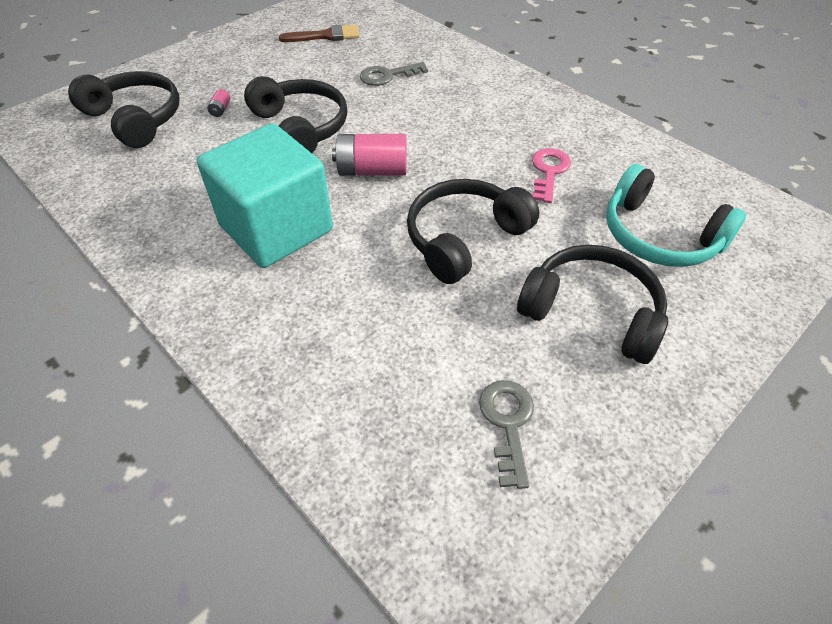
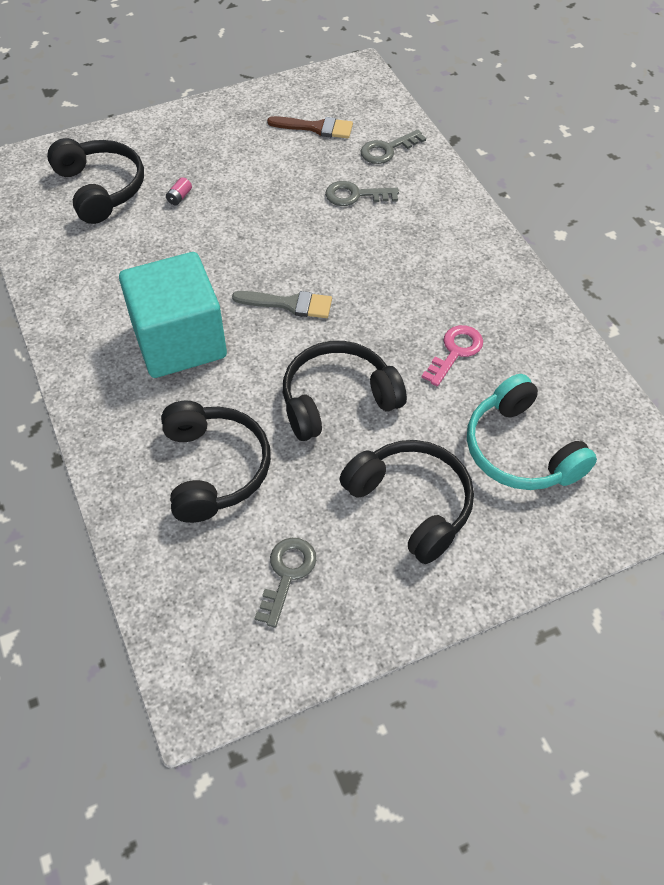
camera: 20 degrees right, 5 degrees up
black headphones [244,76,347,153] -> black headphones moved to [161,401,271,523]
pink battery [332,134,407,176] -> grey brush [232,291,332,318]
none -> grey key [361,130,426,164]

